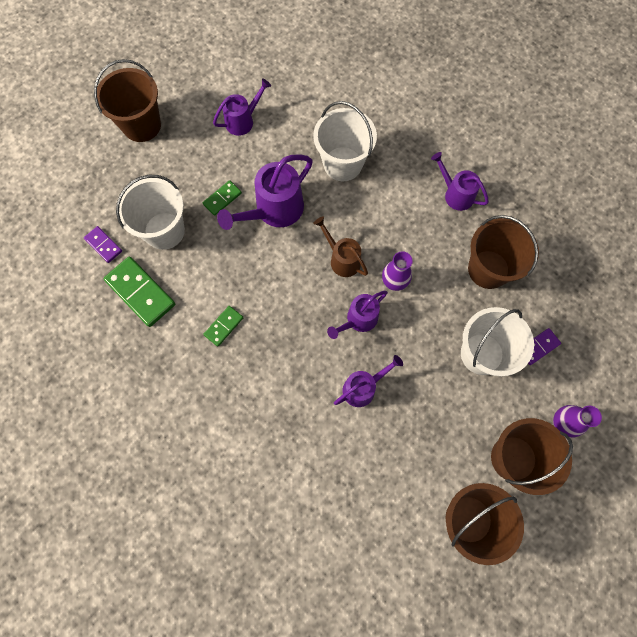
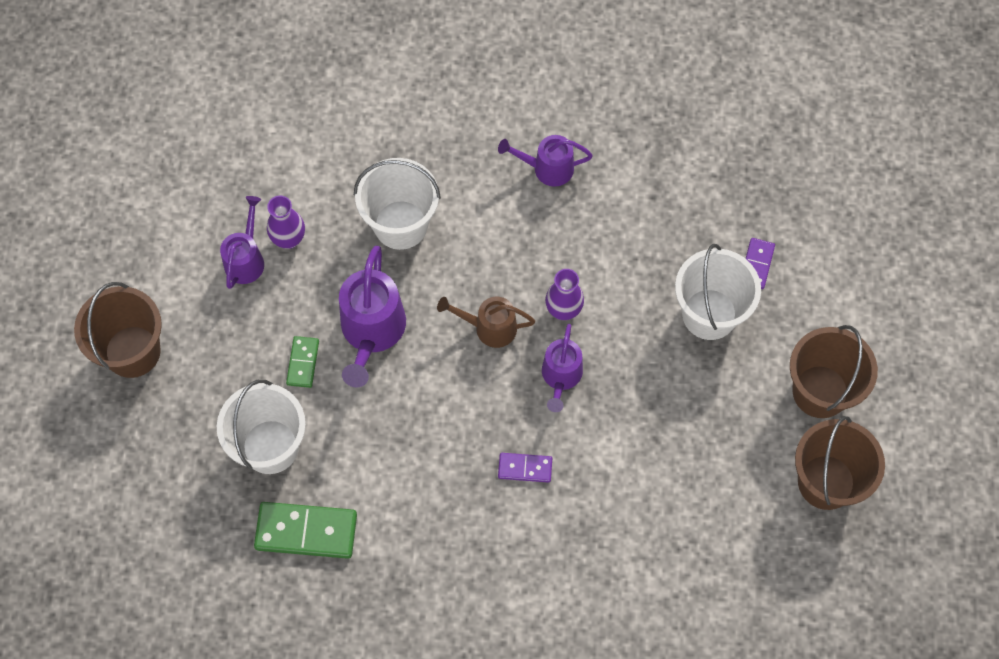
camera: 40 degrees left, 5 degrees down
purple domino [84,226,122,263] -> purple domino moved to [498,453,552,483]
green domino [203,306,244,347] -> none
purple watering can [334,355,403,407] -> none
brown bucket [468,215,539,289] -> none
purple vase [553,405,602,437] -> purple vase moved to [267,196,305,249]

